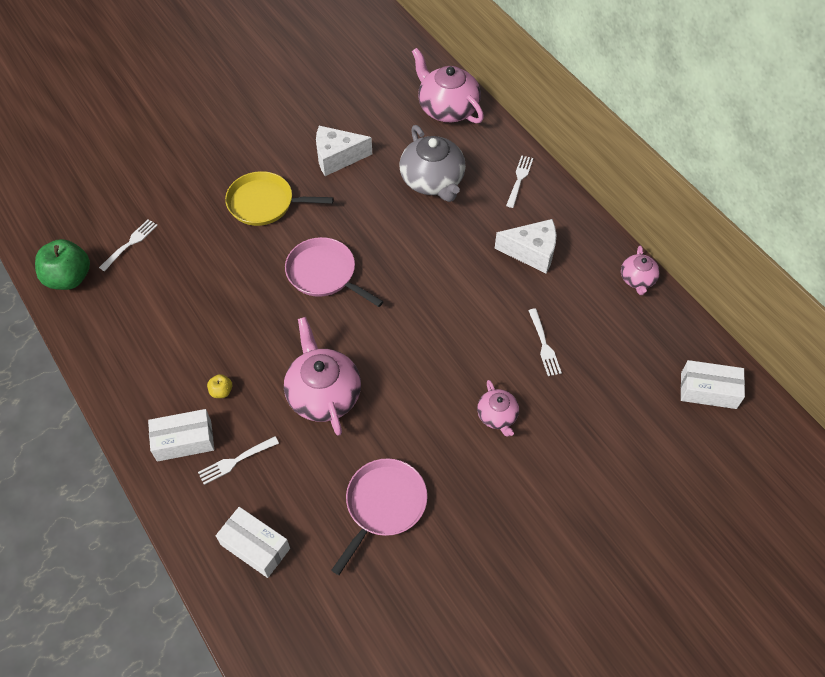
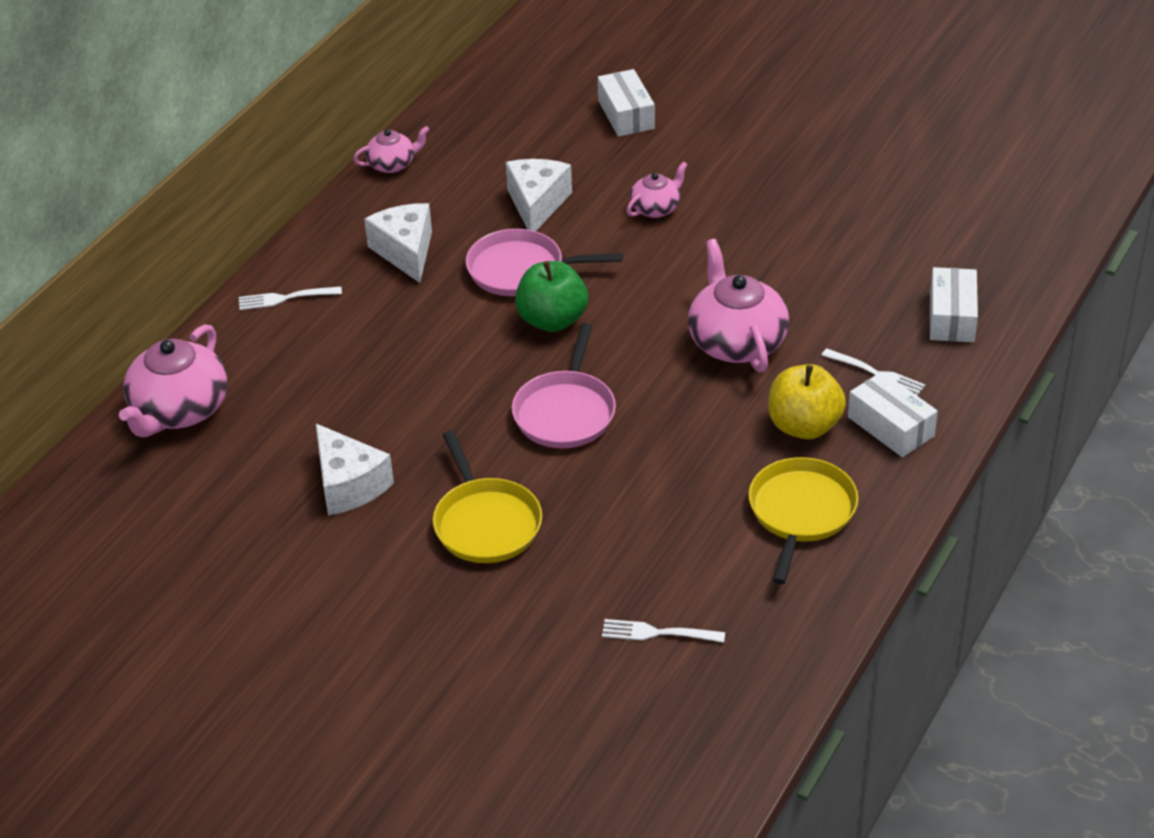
camera: 115 degrees left, 15 degrees down
green apple [35,239,90,290] -> green apple moved to [515,261,588,332]
yellow apple [207,374,232,398] -> yellow apple [768,364,846,439], size x2.25
pink teapot [284,317,361,436] -> pink teapot turned 120 degrees clockwise [688,239,789,373]
pink pan [331,458,427,575] -> pink pan moved to [466,229,623,296]
grey teapot [399,125,466,202] -> none
white fork [528,308,562,376] -> white cheese [506,159,572,231]
white box [681,360,745,409] -> white box moved to [598,69,655,137]
none -> yellow pan [748,457,858,584]

